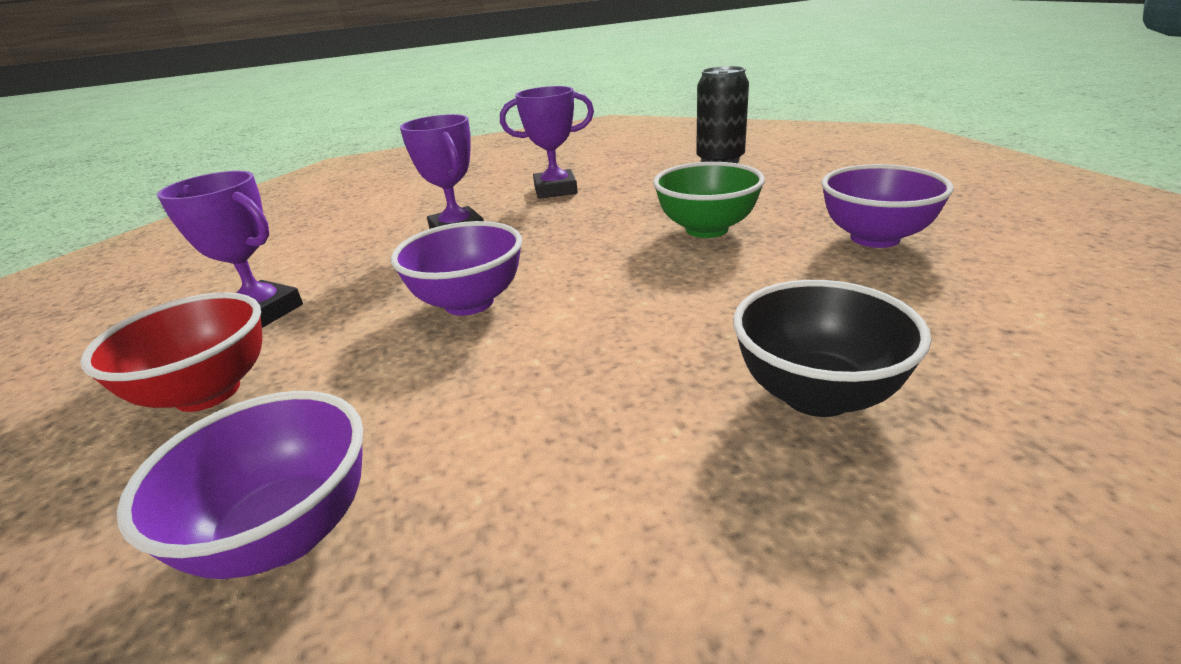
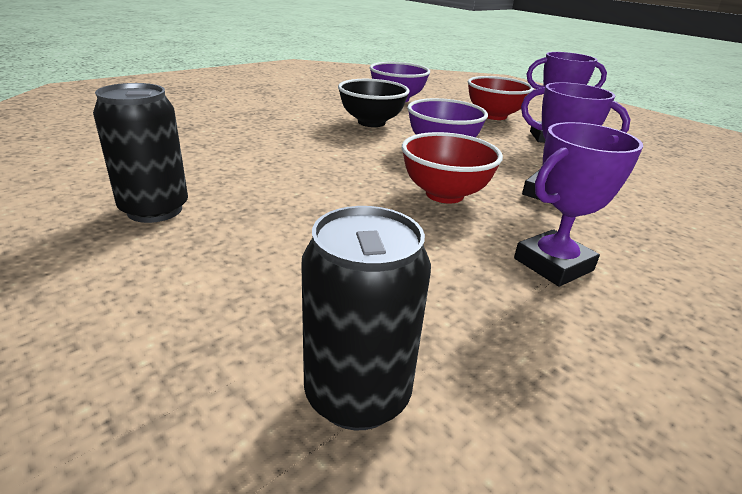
camera: 150 degrees right, 0 degrees up
green bowl [653,162,765,238] -> none
black bowl [733,280,931,417] -> black bowl moved to [338,79,410,127]
purple bowl [821,164,954,248] -> black can [93,83,188,223]
none -> red bowl [402,132,503,203]

